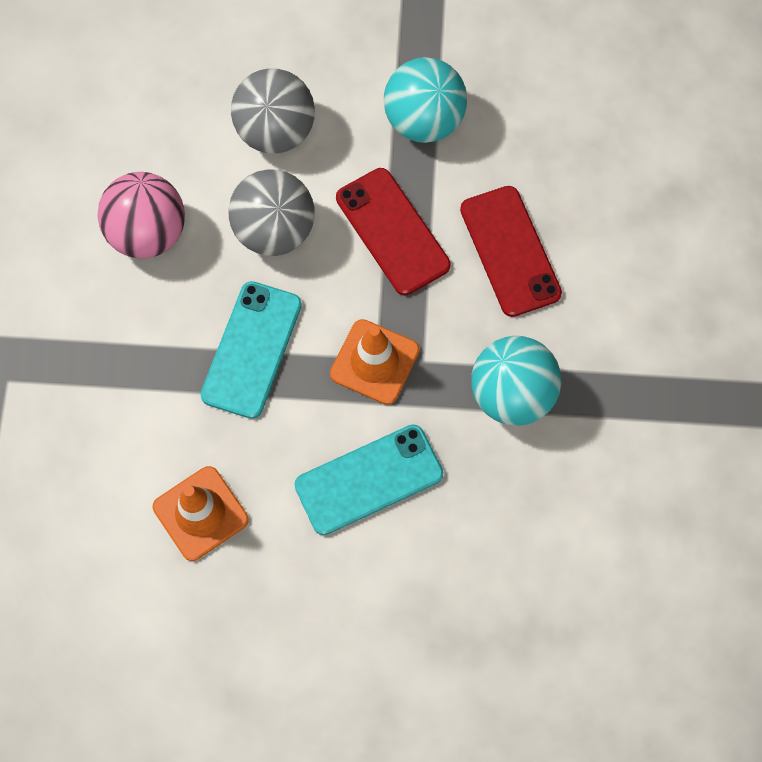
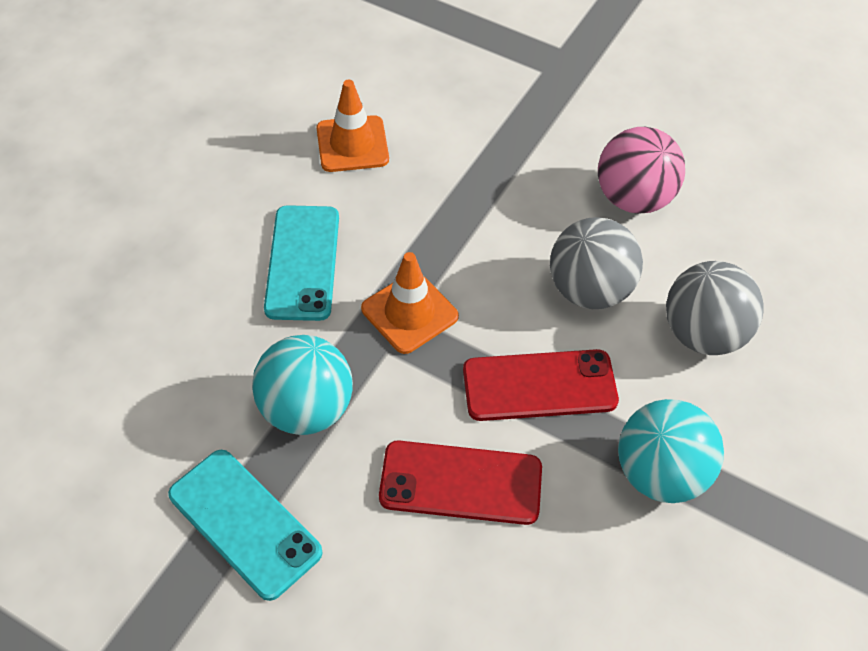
camera: 115 degrees right, 15 degrees down
turquoise phone [200,281,302,419] -> turquoise phone moved to [168,450,323,601]

